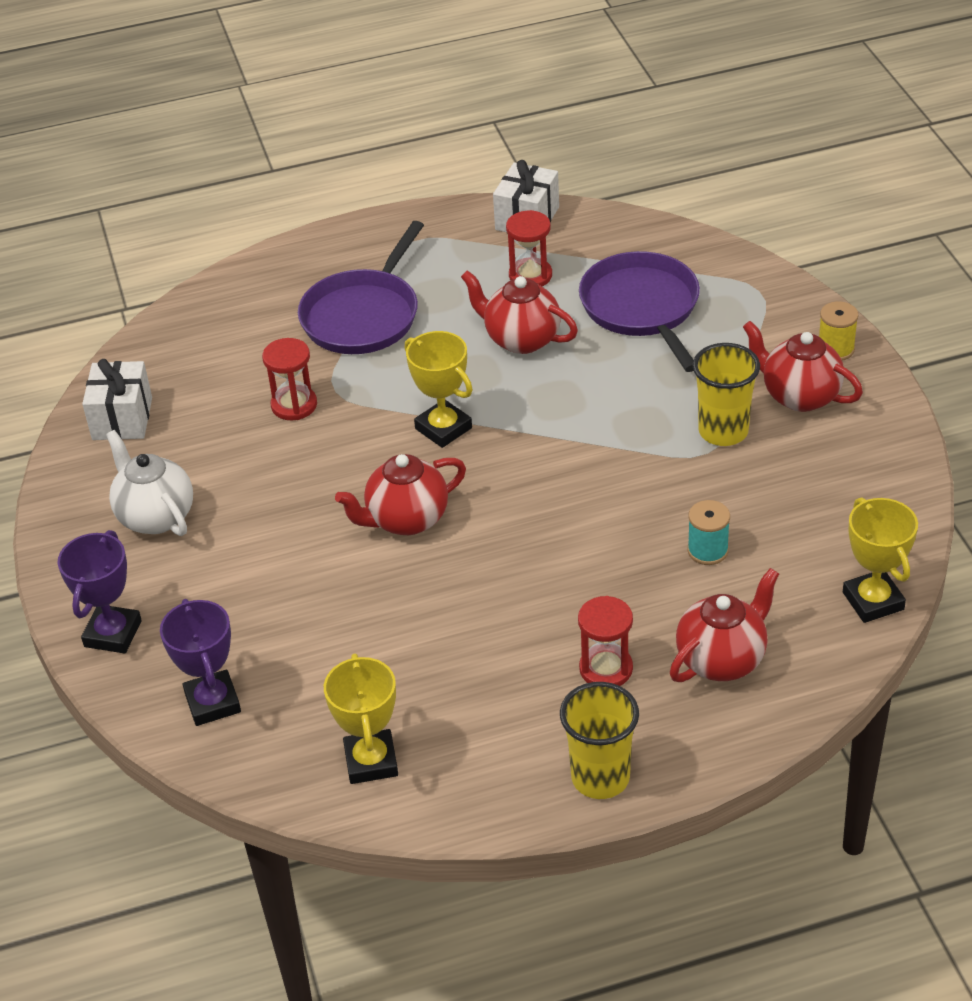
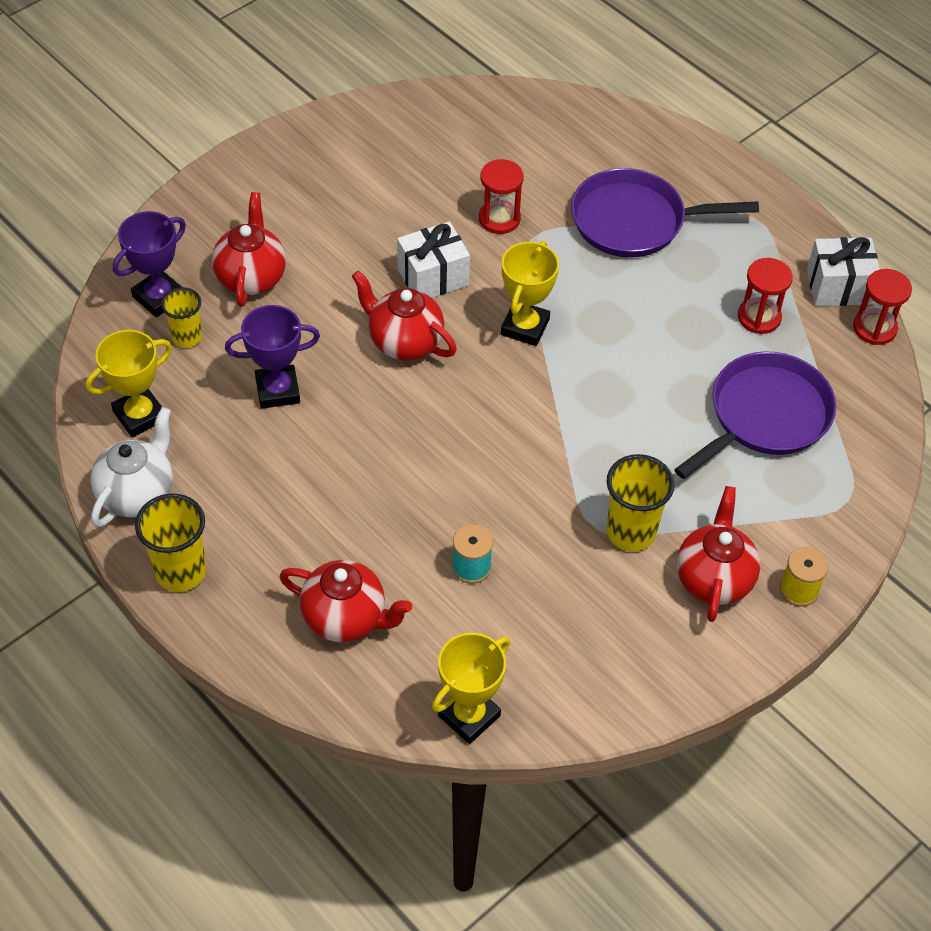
camera: 60 degrees right, 10 degrees up
purple trophy [58,530,142,653] -> purple trophy moved to [225,305,320,409]
white gift [82,359,152,440] -> white gift moved to [397,221,470,298]
white teapot [106,430,193,536] -> white teapot moved to [91,407,173,528]
red teapot [461,270,578,354] -> red teapot moved to [212,192,286,307]
red hourglass [578,596,633,686] -> red hourglass moved to [853,269,912,345]
none -> yellow cup [161,287,202,348]

